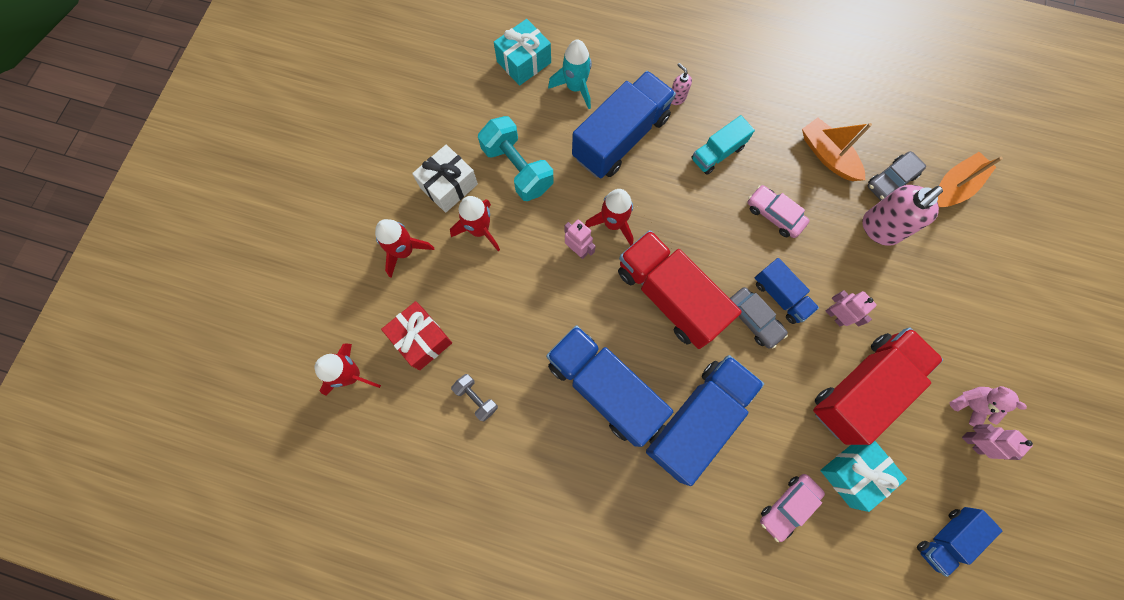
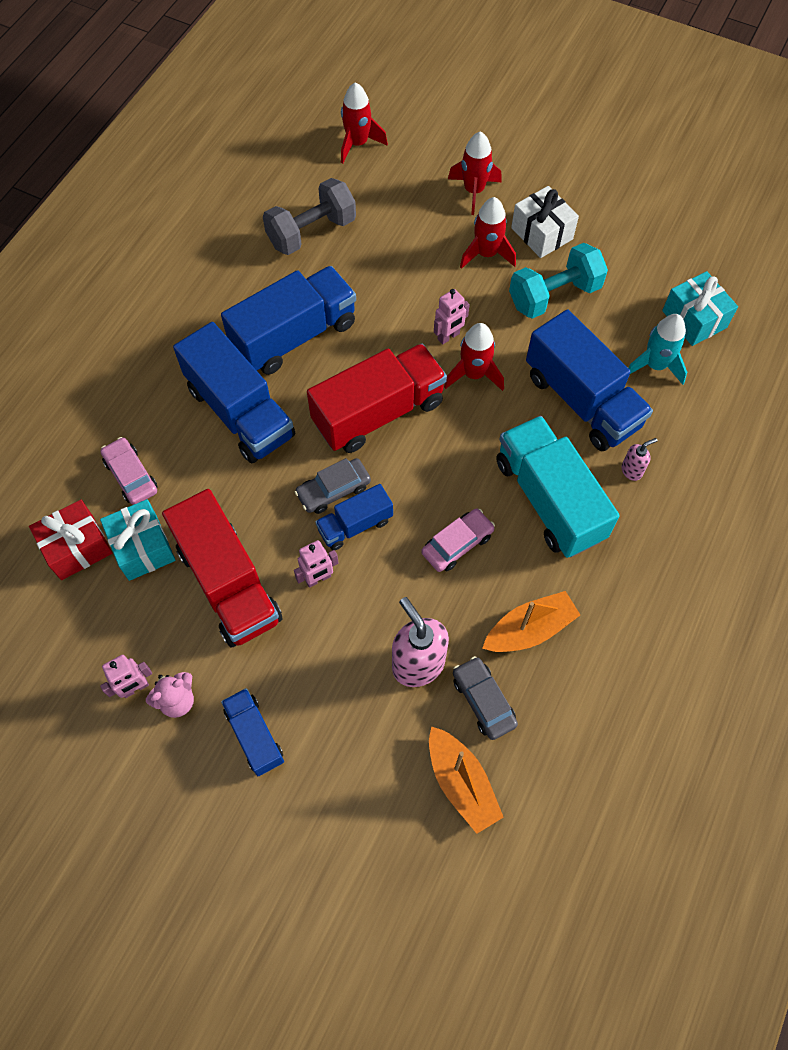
camera: 100 degrees right, 10 degrees down
red gift [381,301,452,370] -> red gift moved to [29,500,112,580]
grey dumbbell [451,374,498,421] -> grey dumbbell [263,178,356,255], size x1.90
turquoise truck [691,115,755,175] -> turquoise truck [496,416,620,558], size x1.87
blue truck [917,507,1002,577] -> blue truck moved to [221,688,284,776]

